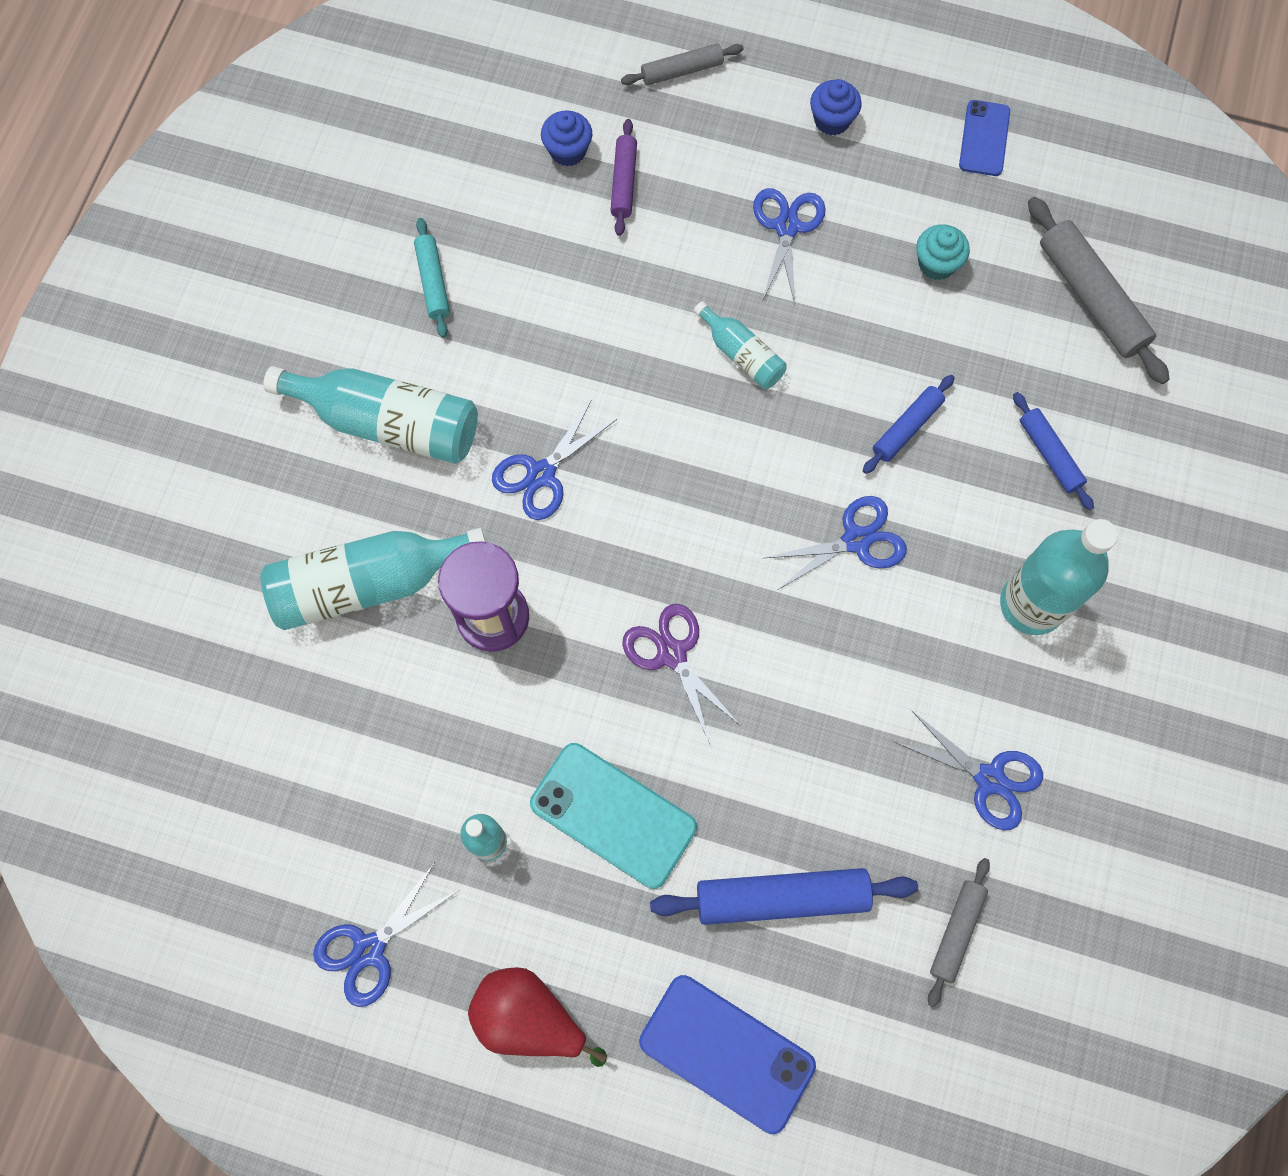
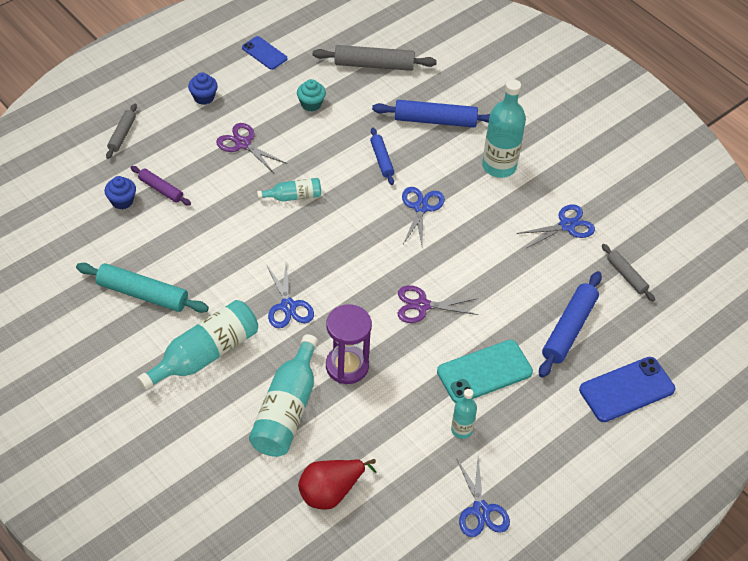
camera: 60 degrees left, 20 degrees down
turquoise rolling pin [414,218,450,338] -> turquoise rolling pin [76,263,209,313], size x1.72
red pear [468,967,607,1067] -> red pear moved to [298,459,377,510]
blue scissors [753,188,826,304] -> purple scissors [216,123,287,173]
blue rolling pin [1013,392,1094,510] -> blue rolling pin [372,100,490,128], size x1.72

